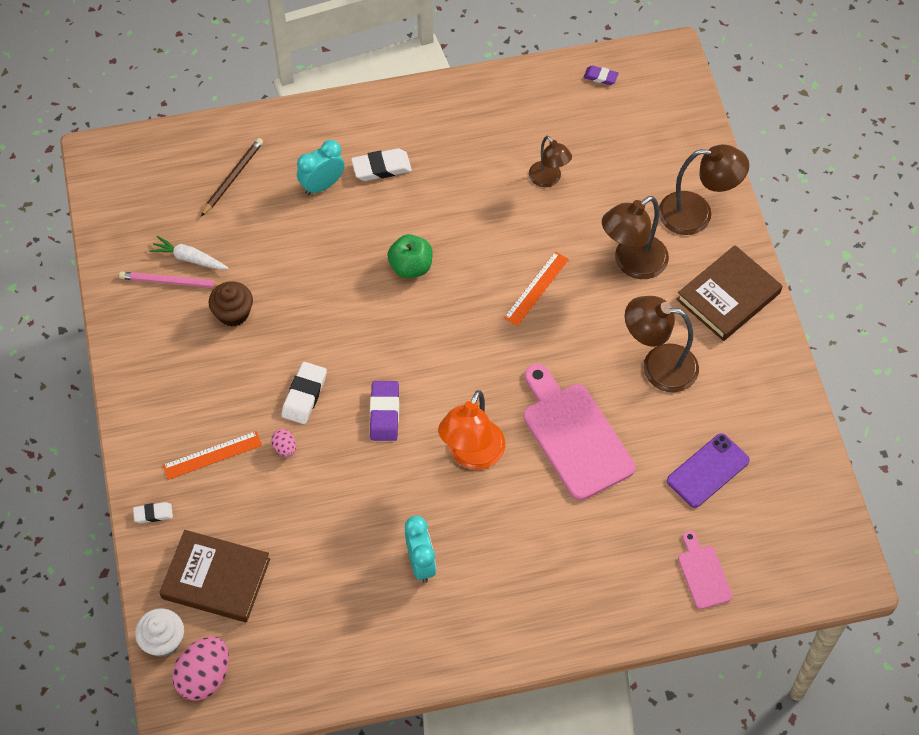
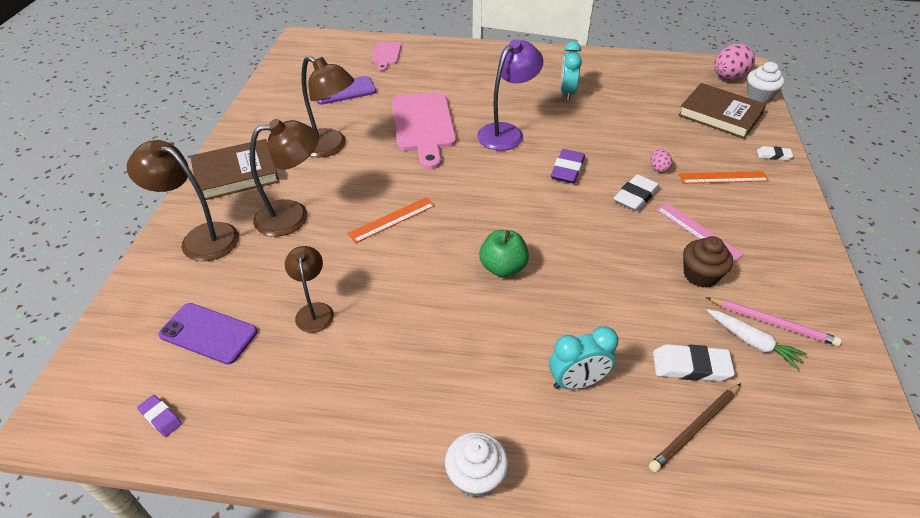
camera: 160 degrees left, 15 degrees down
white eraser [351,148,412,181] -> white eraser moved to [653,344,735,381]
orange lamp [438,390,505,470] -> purple lamp [477,39,543,151]
none -> purple phone [158,303,257,365]
none -> white cupcake [445,432,508,498]
none -> pink ruler [656,203,744,262]

